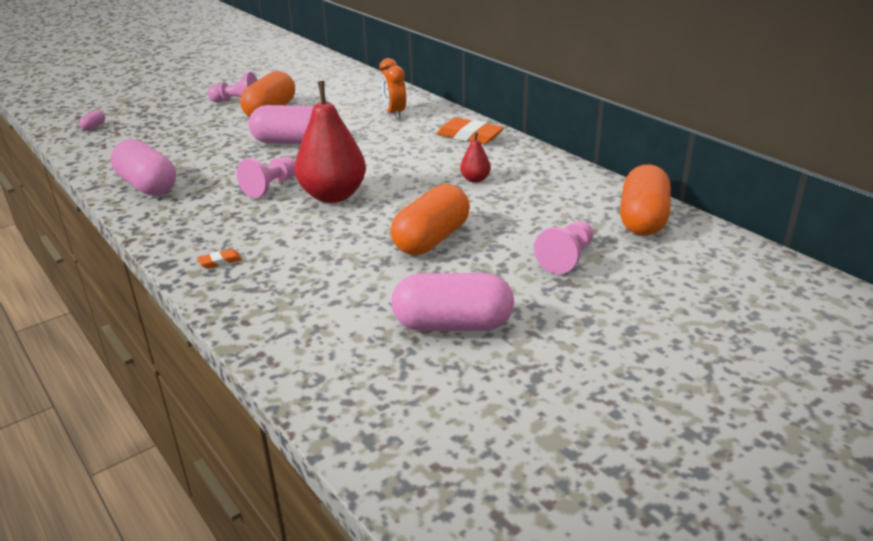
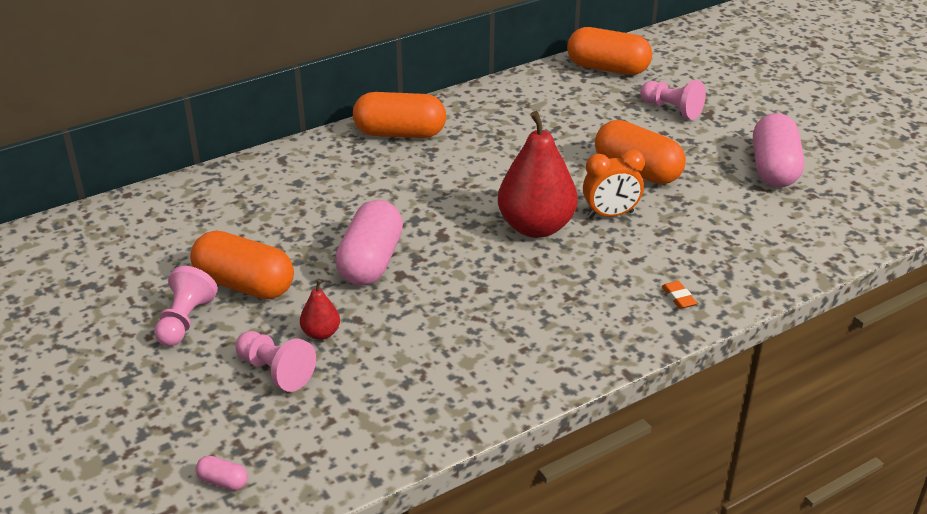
camera: 85 degrees left, 5 degrees up
pink capsule [110,139,176,196] -> none
pink pawn [237,157,296,198] -> pink pawn moved to [235,331,316,392]
orange clock [379,58,406,119] -> orange clock moved to [583,149,645,218]
orange eraser [436,118,504,144] -> orange capsule [353,92,446,138]
red pear [460,132,491,183] -> red pear moved to [300,280,340,340]

